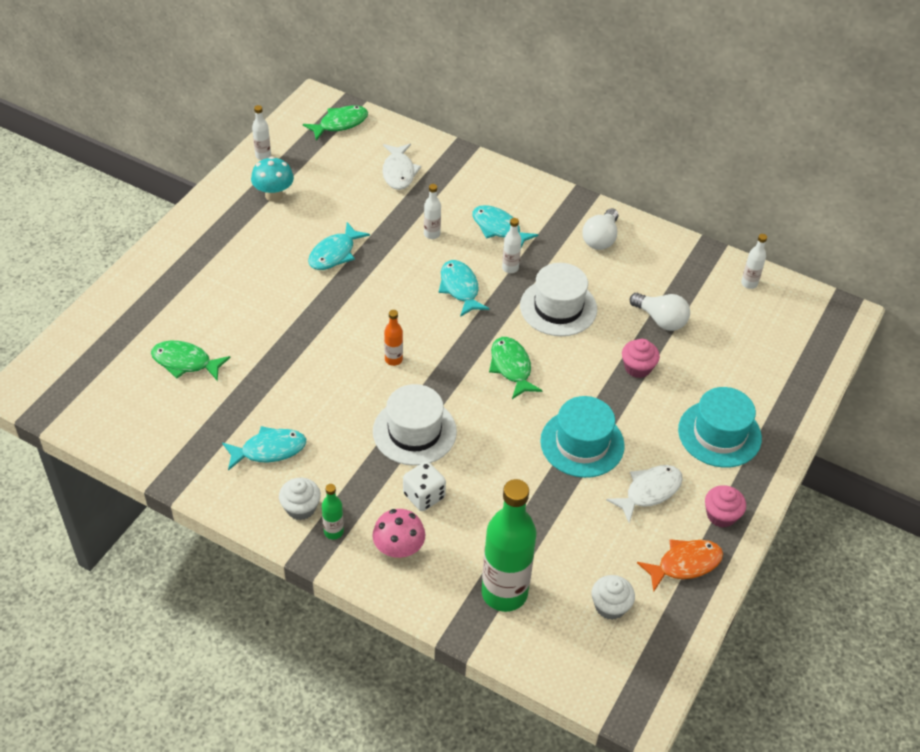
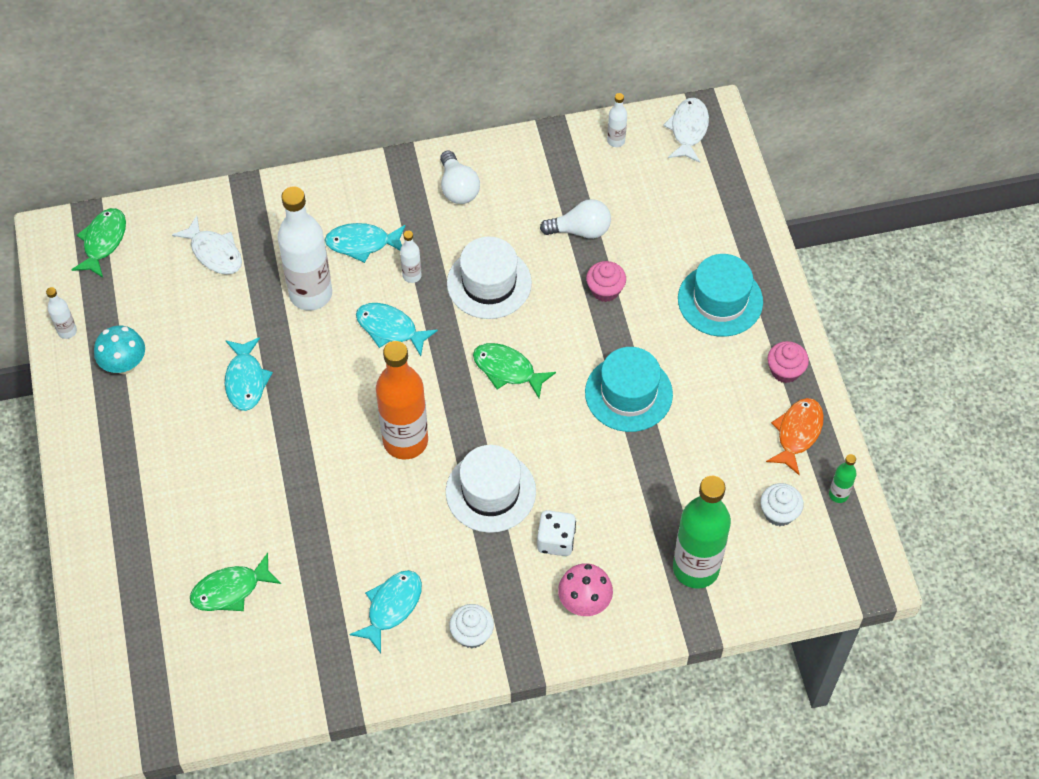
camera: 40 degrees left, 10 degrees up
green bottle [322,484,344,539] -> green bottle moved to [829,454,857,503]
orange bottle [384,310,403,366] -> orange bottle [376,341,428,459], size x2.28
white bottle [424,184,441,239] -> white bottle [278,186,332,311], size x2.28
white fish [606,465,683,523] -> white fish moved to [663,98,709,163]

